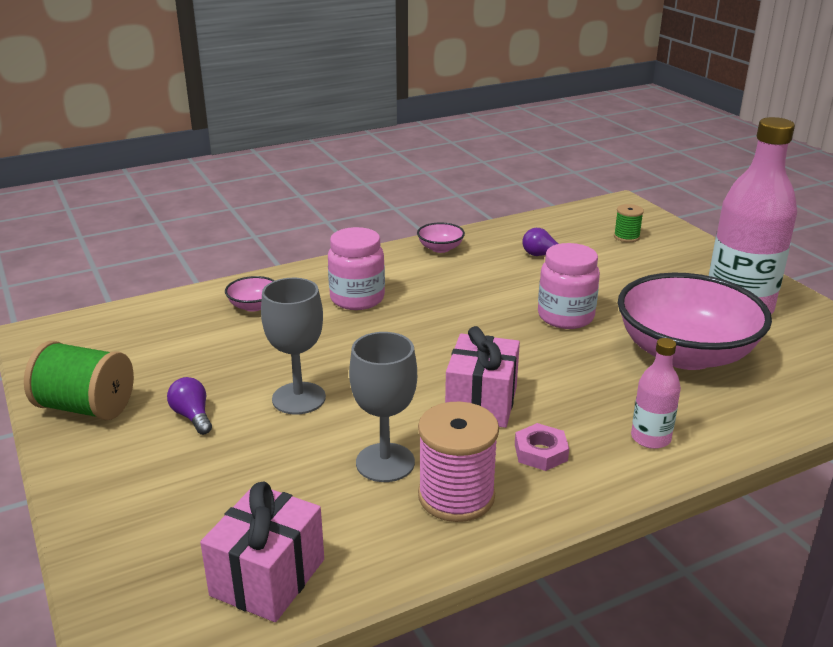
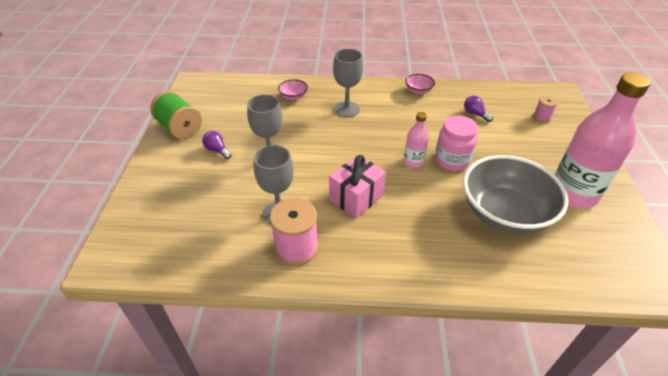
camera: 30 degrees right, 15 degrees up
purple light bulb [167,377,212,435] -> purple light bulb turned 45 degrees counterclockwise [202,131,232,159]
pink gift [200,482,324,622] -> none
pink jar [328,227,385,310] -> grey goblet [333,49,363,117]
pink nut [515,423,569,471] -> none
green spool [614,204,644,242] -> pink spool [533,96,558,123]
pink bowl [618,273,772,370] -> grey bowl [463,155,568,234]
pink bottle [631,338,681,449] -> pink bottle moved to [404,112,429,168]

